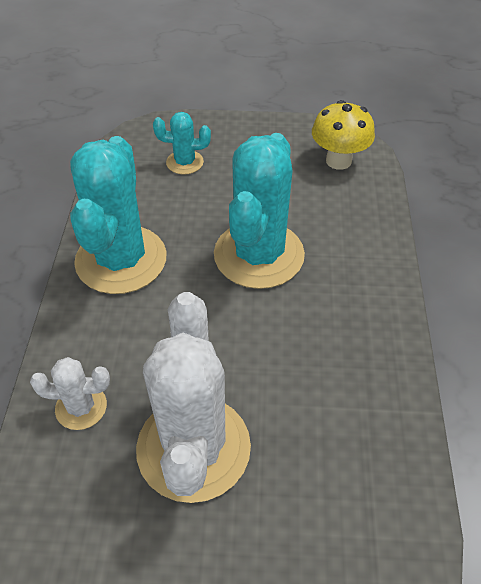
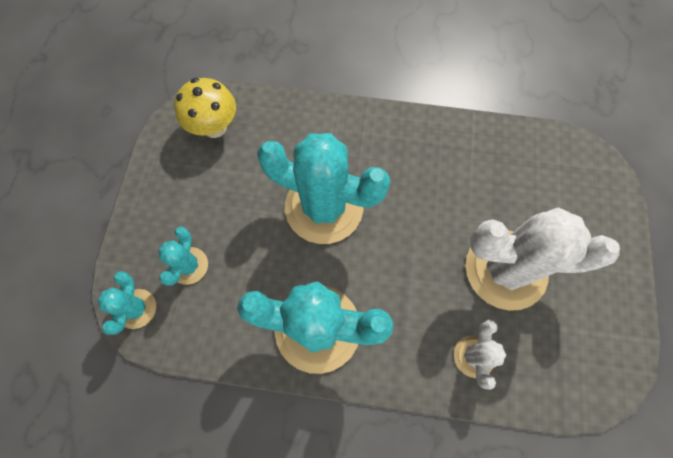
camera: 85 degrees left, 20 degrees up
none -> turquoise cactus [97,271,156,335]

